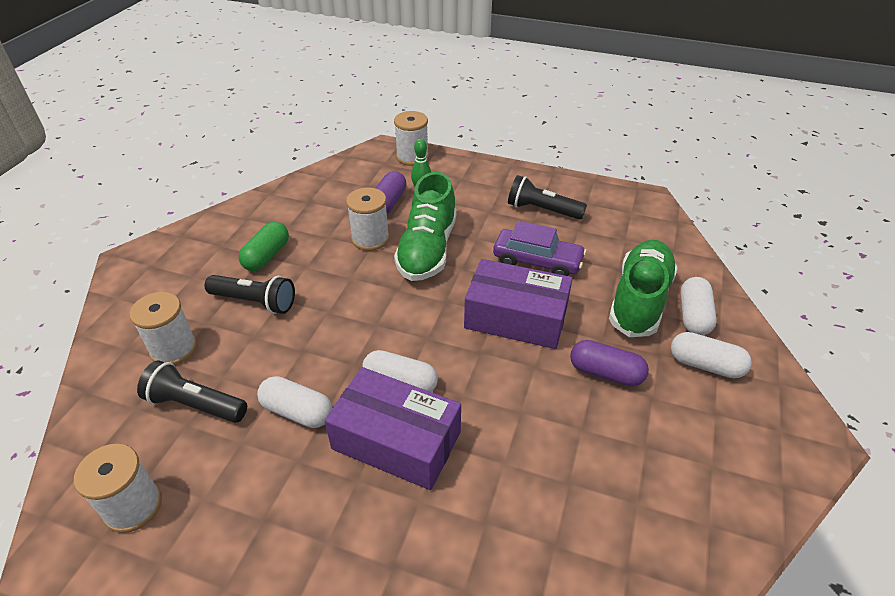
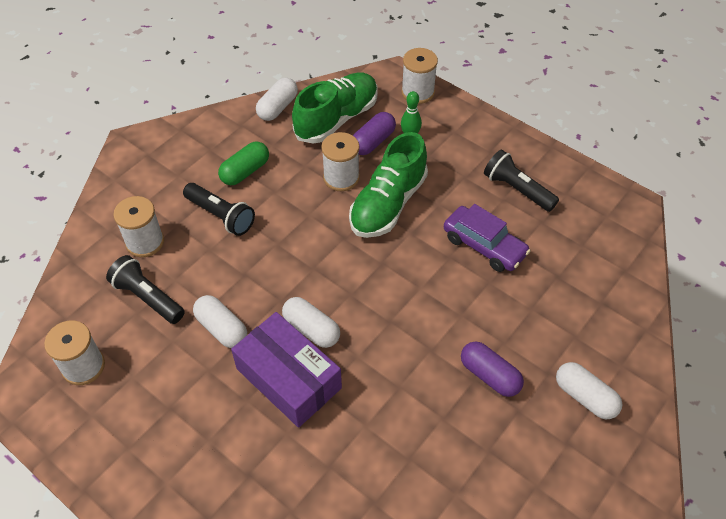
camera: 20 degrees right, 10 degrees up
purple box [464,259,572,349] -> none
green shoe [609,240,678,337] -> green shoe moved to [292,72,377,144]
white capsule [681,277,717,335] -> white capsule moved to [256,78,298,121]

